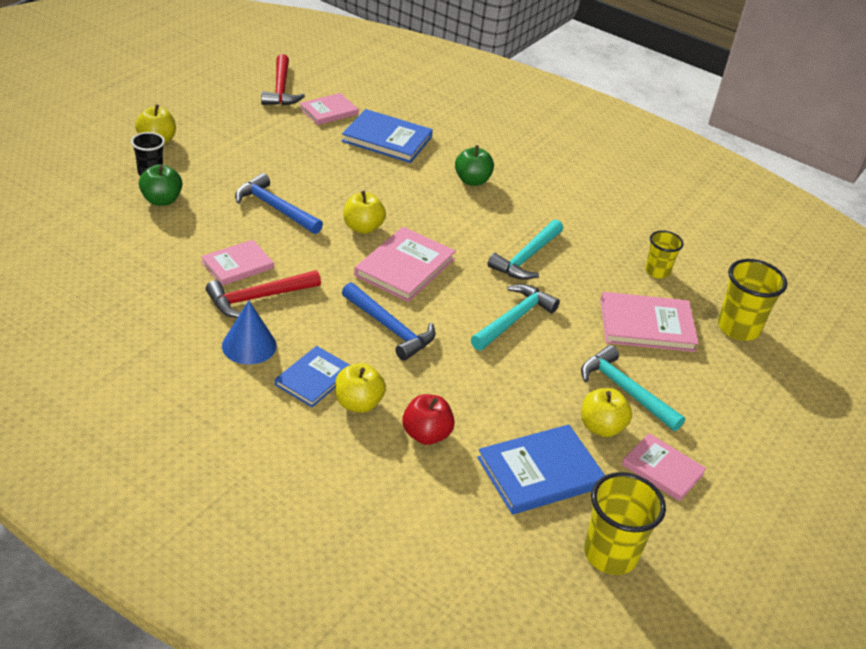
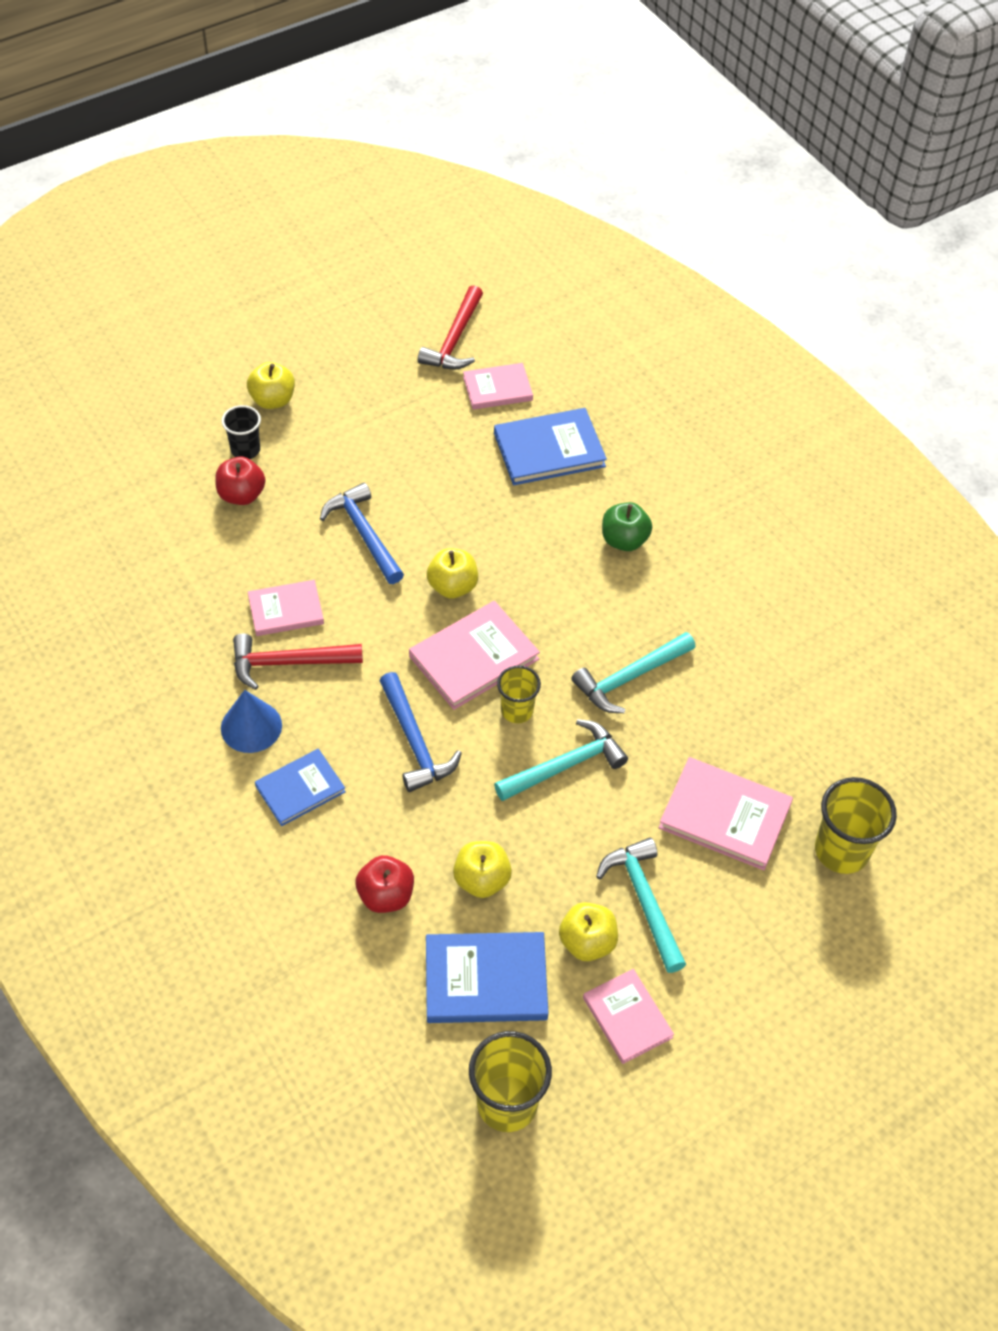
camera: 25 degrees right, 15 degrees up
green apple [139,164,182,206] -> red apple [215,457,265,505]
yellow apple [335,363,386,413] -> yellow apple moved to [453,841,512,898]
blue book [342,109,433,163] -> blue book turned 60 degrees counterclockwise [494,408,607,485]
yellow cup [645,230,684,279] -> yellow cup moved to [497,665,541,723]

